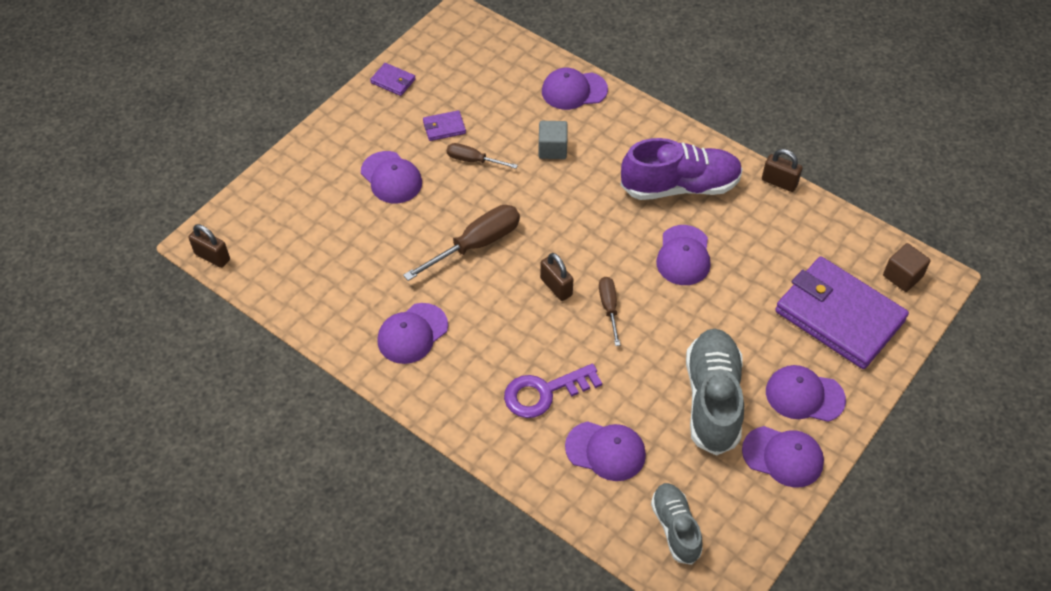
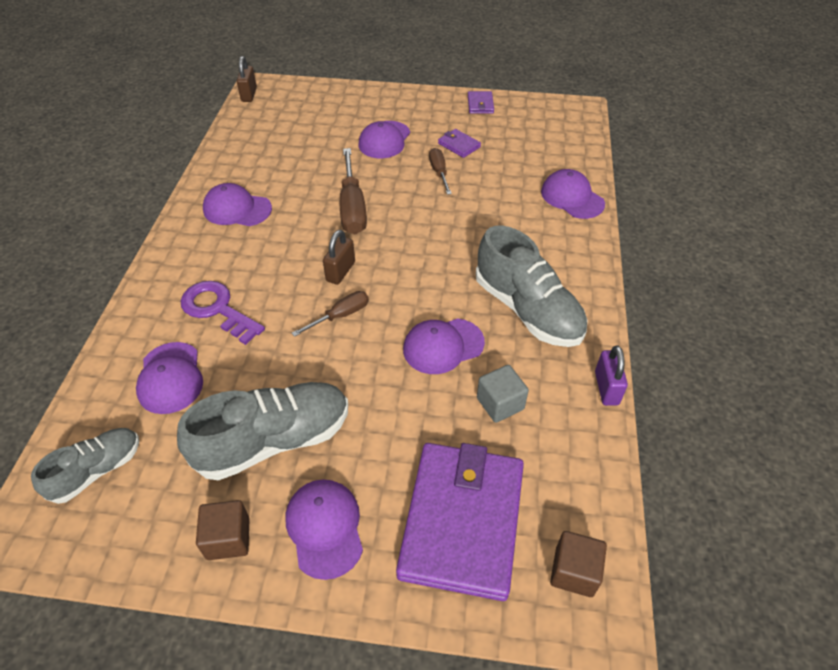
camera: 60 degrees right, 5 degrees down
brown screwdriver [403,205,520,281] -> brown screwdriver turned 60 degrees clockwise [340,148,367,234]
grey cube [538,121,568,159] -> grey cube moved to [477,365,529,423]
purple shoe [620,138,743,200] -> grey shoe [476,226,587,347]
purple cap [742,426,824,487] -> brown cube [196,500,250,560]
brown padlock [762,149,803,192] -> purple padlock [595,346,628,406]

